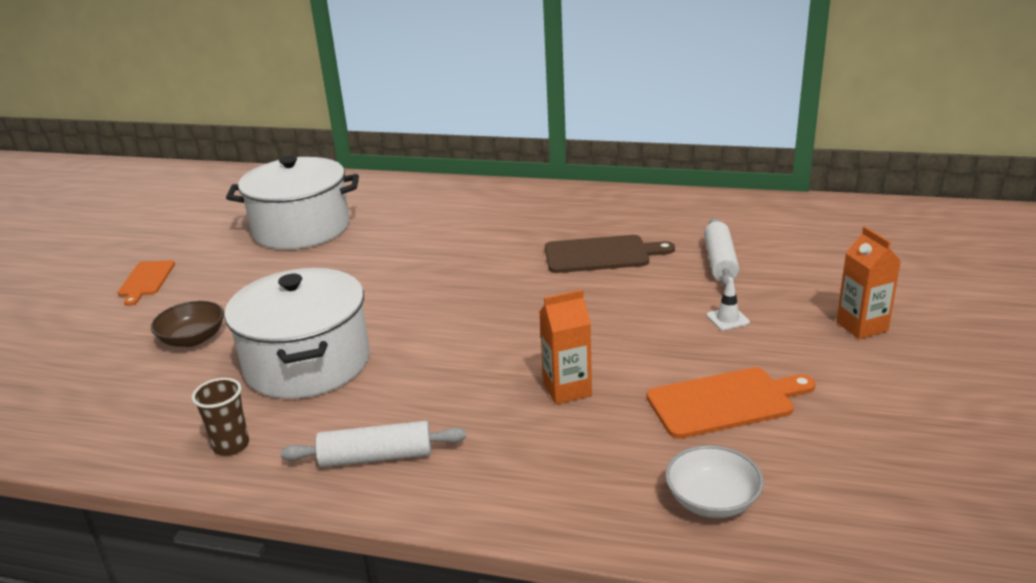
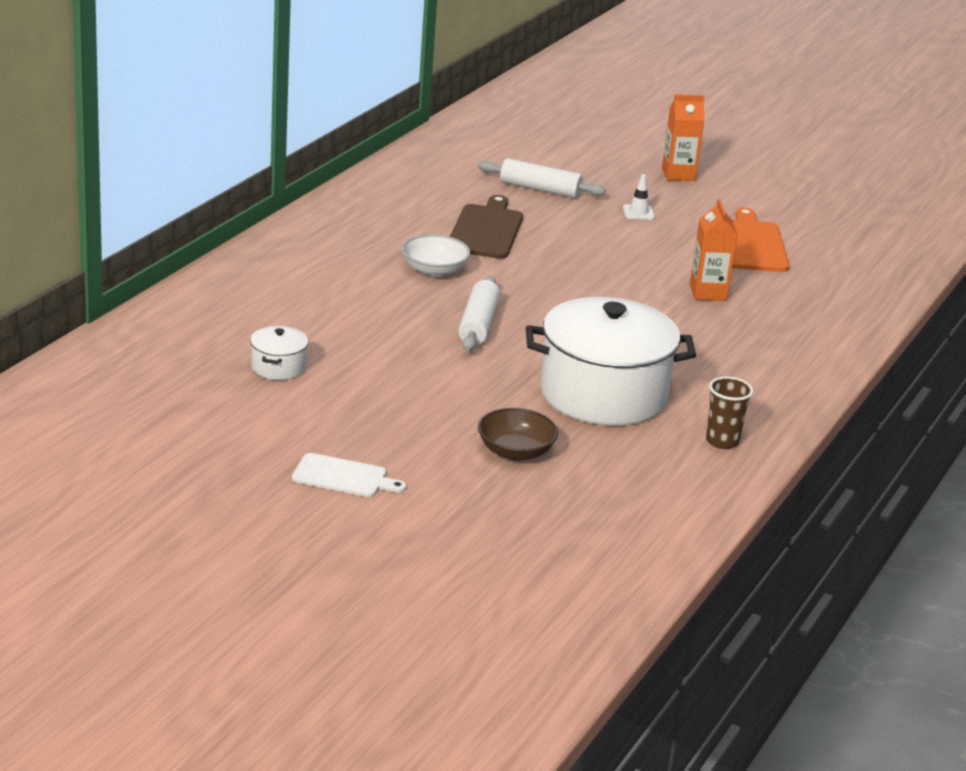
camera: 80 degrees left, 0 degrees up
orange cutting board [117,260,175,306] -> white cutting board [292,453,406,497]
white pot [226,156,359,250] -> white pot [250,326,309,380], size x0.42
white rolling pin [280,421,466,467] -> white rolling pin moved to [458,276,500,351]
white bowl [665,445,764,518] -> white bowl moved to [402,234,470,277]

